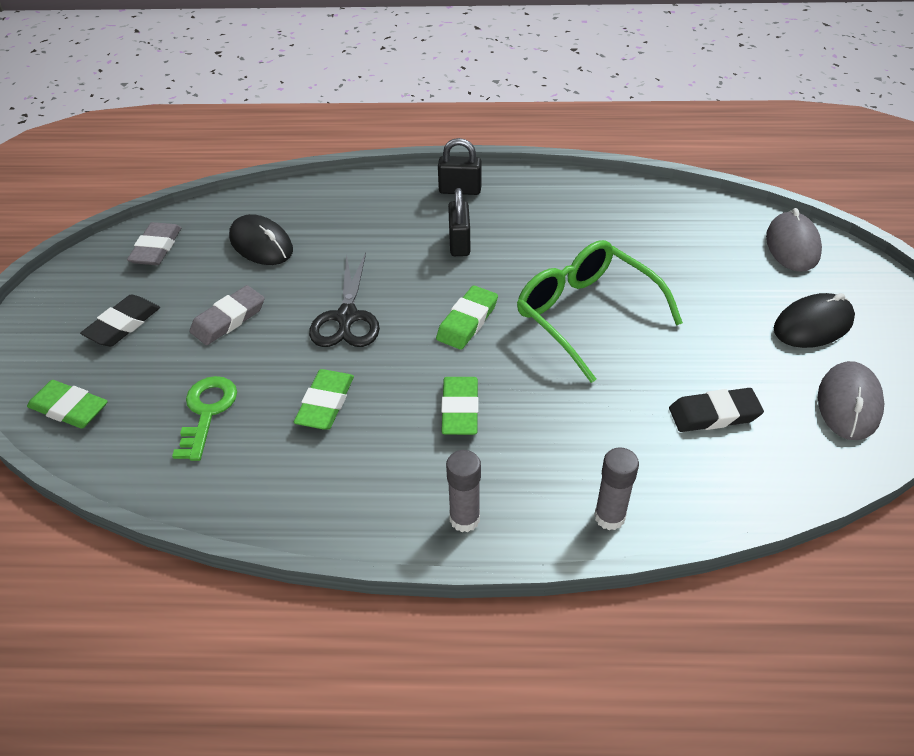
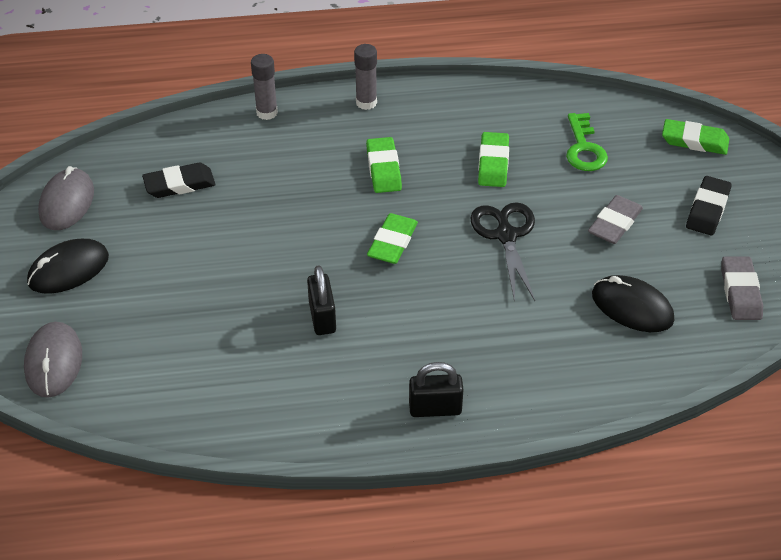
camera: 170 degrees right, 0 degrees up
black padlock [448,188,470,256] -> black padlock moved to [307,265,336,335]
green glasses [517,240,683,383] -> none

